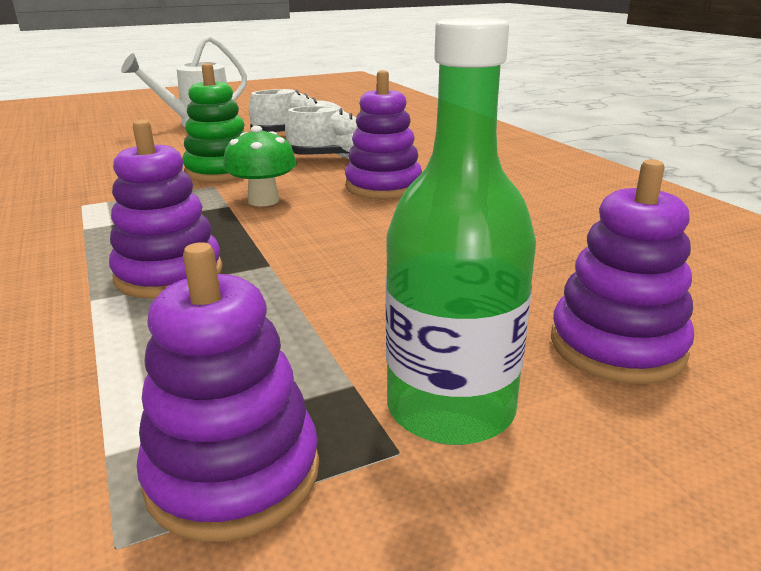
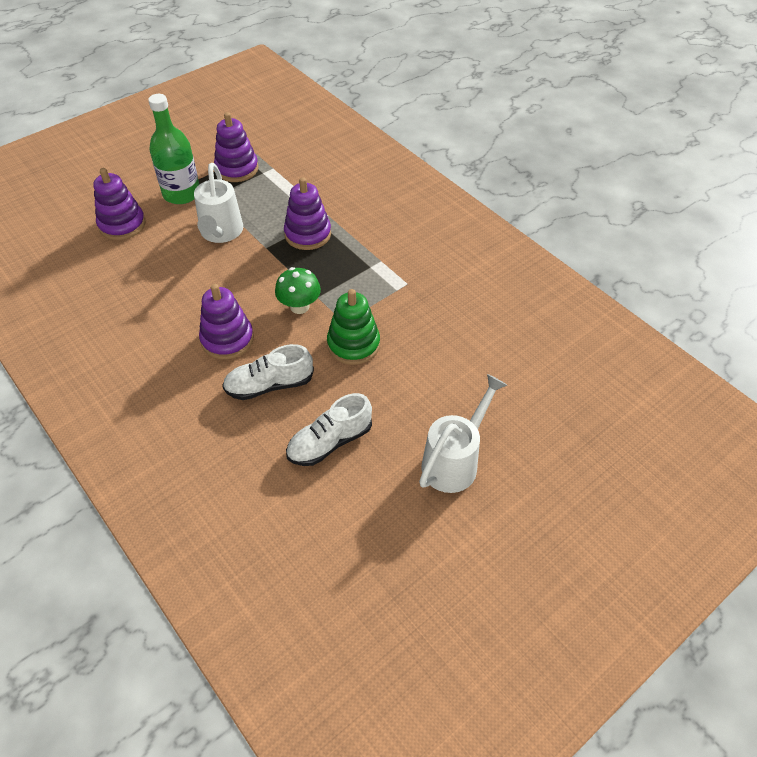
camera: 165 degrees right, 25 degrees up
none -> white watering can [194,163,243,243]

